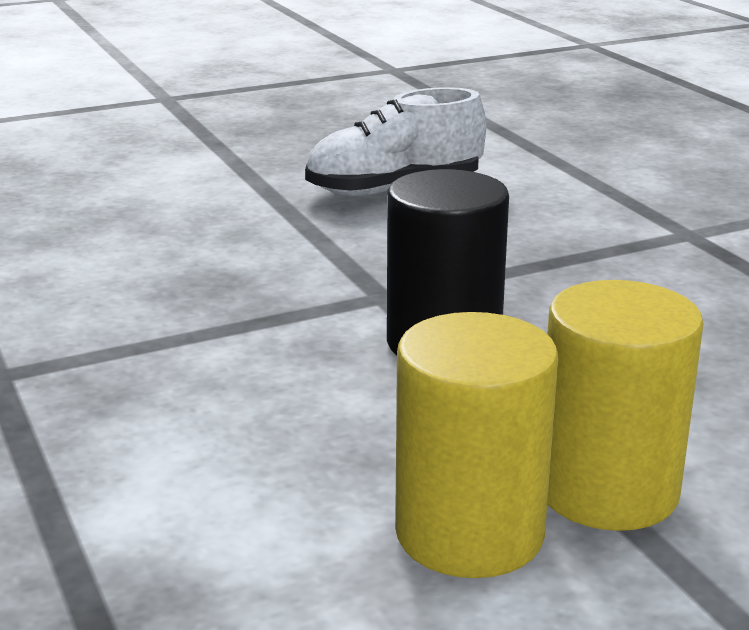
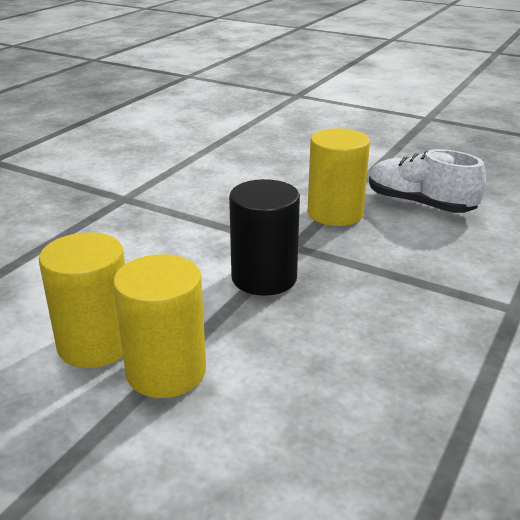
camera: 55 degrees right, 5 degrees up
none -> yellow cylinder [308,128,370,226]

